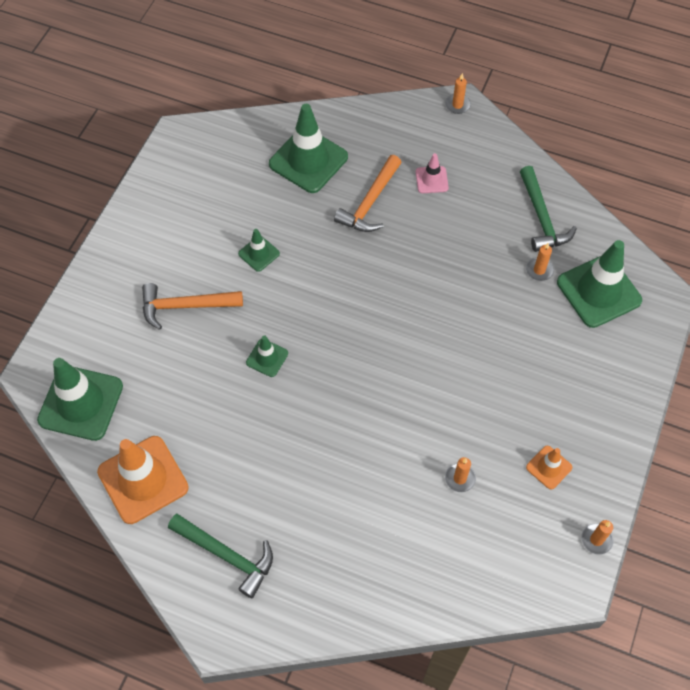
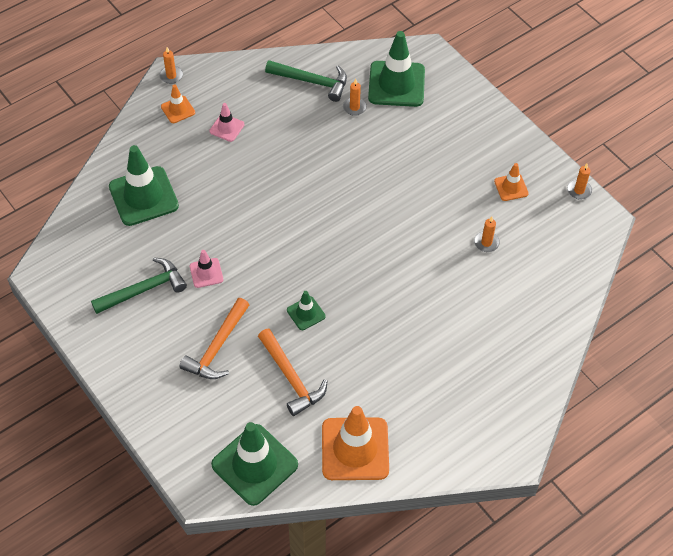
camera: 60 degrees left, 5 degrees down
green hammer [168,514,273,598] -> green hammer moved to [91,257,187,314]
green traffic cone [238,229,280,272] -> pink traffic cone [190,250,223,288]
orange hammer [334,155,402,232] -> orange hammer moved to [258,329,327,416]
none -> orange traffic cone [161,84,195,123]

